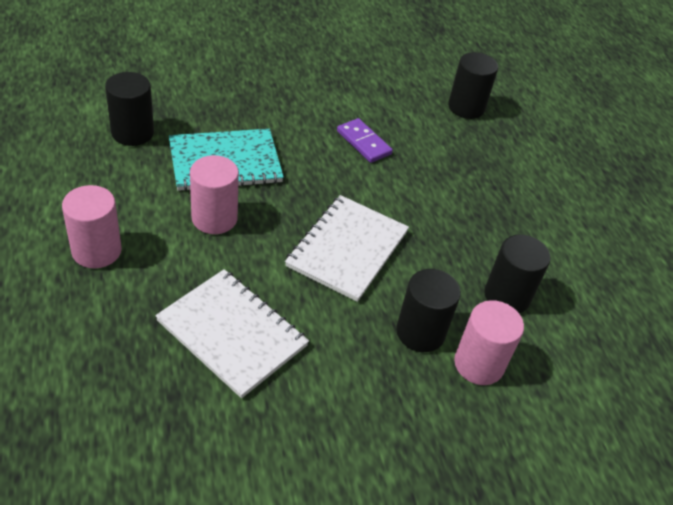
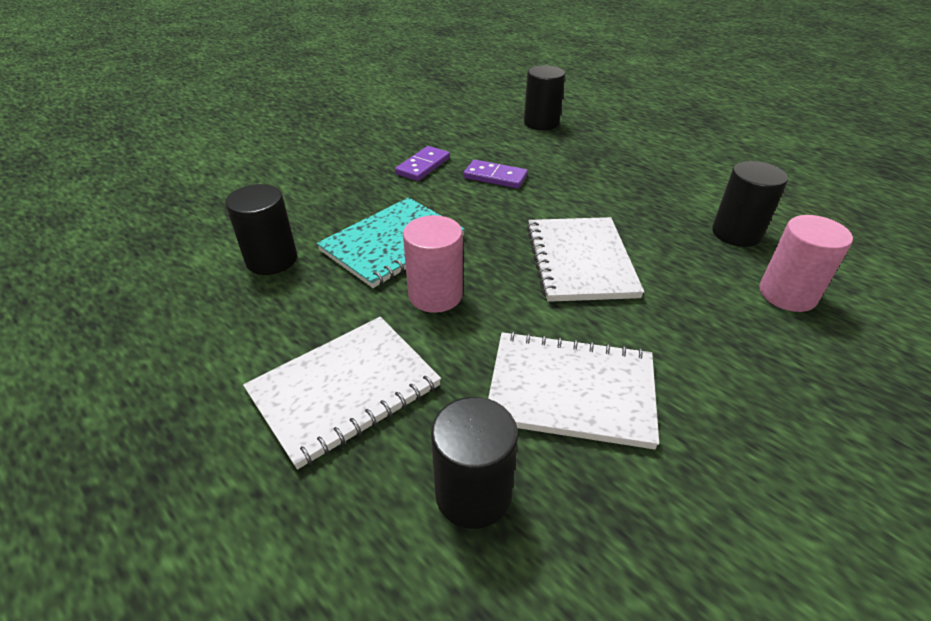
camera: 25 degrees left, 5 degrees down
pink cylinder [62,185,122,268] -> white notebook [243,317,441,469]
black cylinder [396,269,461,352] -> black cylinder moved to [431,397,518,529]
none -> purple domino [395,146,450,181]

